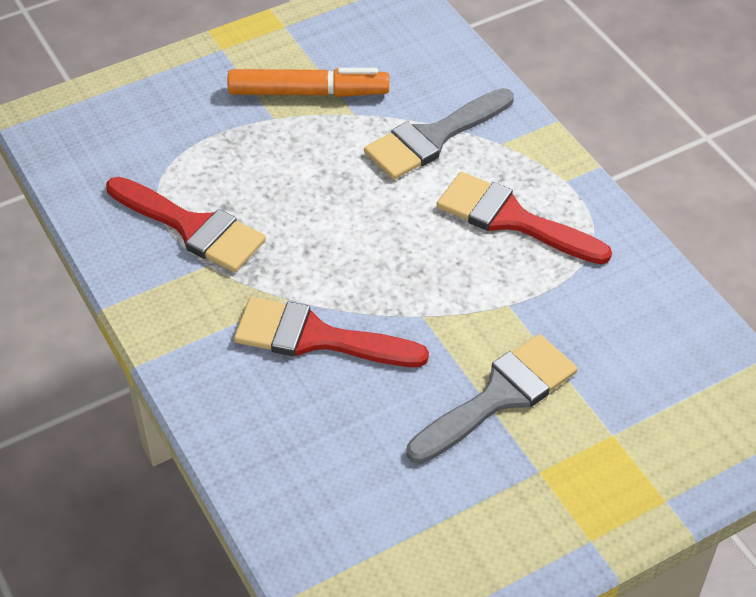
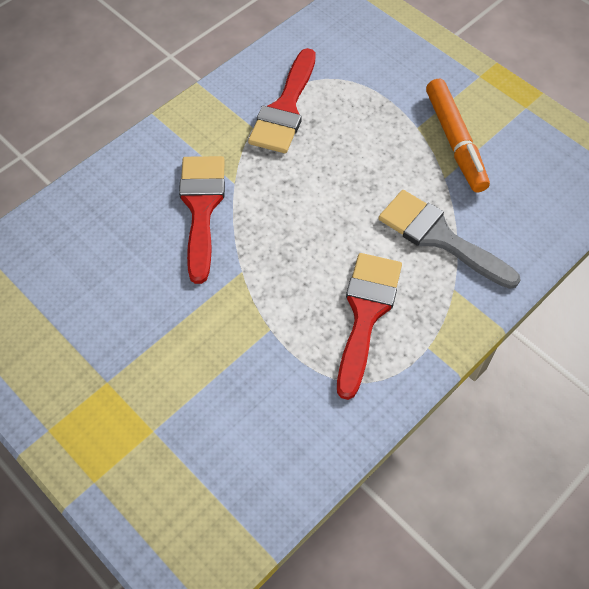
camera: 75 degrees right, 10 degrees up
grey brush [407,334,577,464] -> none

